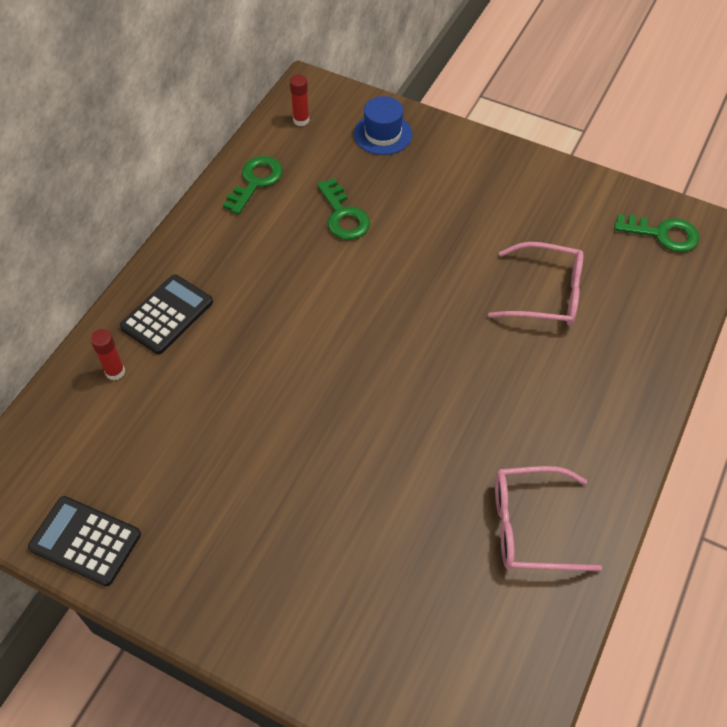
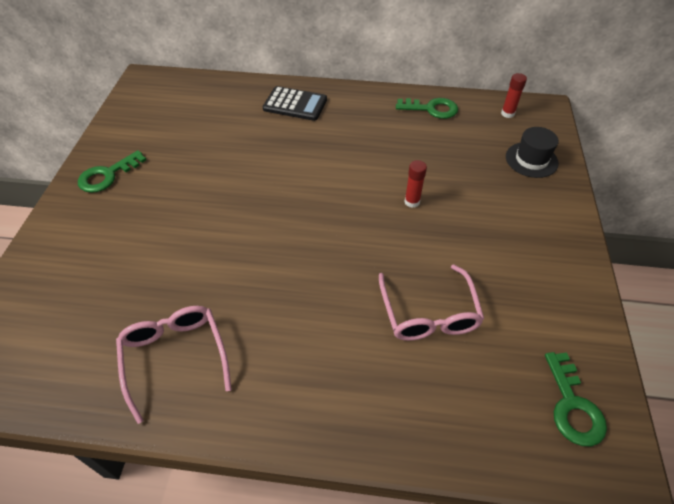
camera: 70 degrees right, 5 degrees down
black calculator [28,496,141,586] -> none
red glue stick [90,329,125,380] -> red glue stick moved to [404,160,427,208]
green key [317,178,370,240] -> green key moved to [78,150,146,193]
blue hat [354,96,412,155] -> black hat [506,127,559,178]

